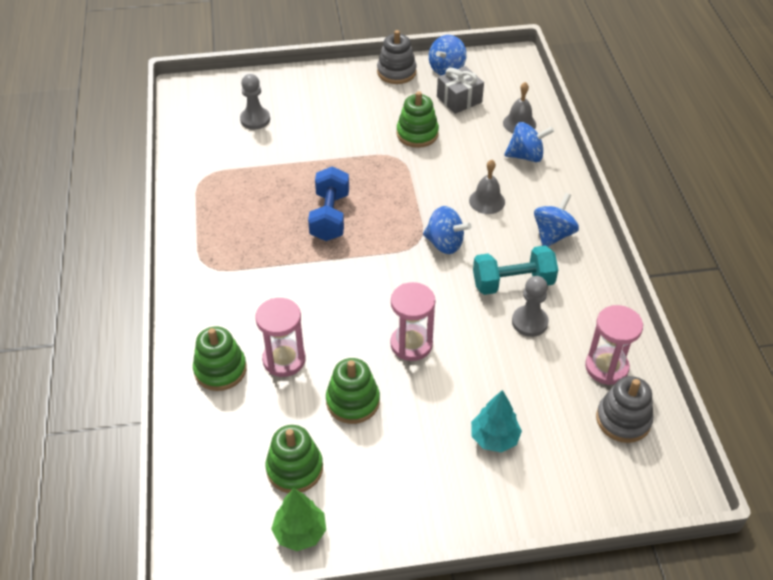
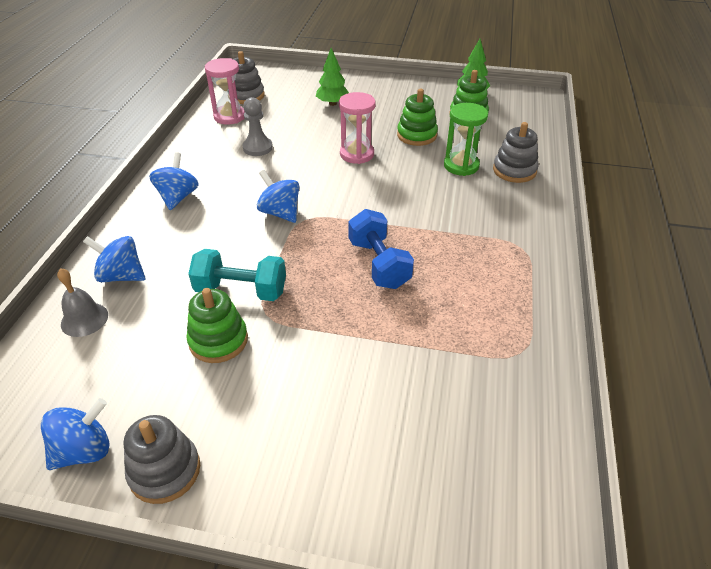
camera: 160 degrees left, 5 degrees down
green stacking toy [193,327,247,391] -> grey stacking toy [493,122,538,183]
grey pawn [240,74,270,130] -> none
pink hourglass [255,298,306,377] -> green hourglass [444,103,488,176]
blue dumbbell [308,166,349,241] -> blue dumbbell turned 45 degrees counterclockwise [348,209,414,289]
grey gift [437,66,484,114] -> none
grey bell [469,160,505,214] -> none
turquoise tree [471,390,522,452] -> green tree [316,48,349,106]
turquoise dumbbell [473,245,558,295] -> turquoise dumbbell moved to [188,249,286,301]
blue spinning top [534,193,579,247] -> blue spinning top turned 135 degrees clockwise [149,152,199,210]

